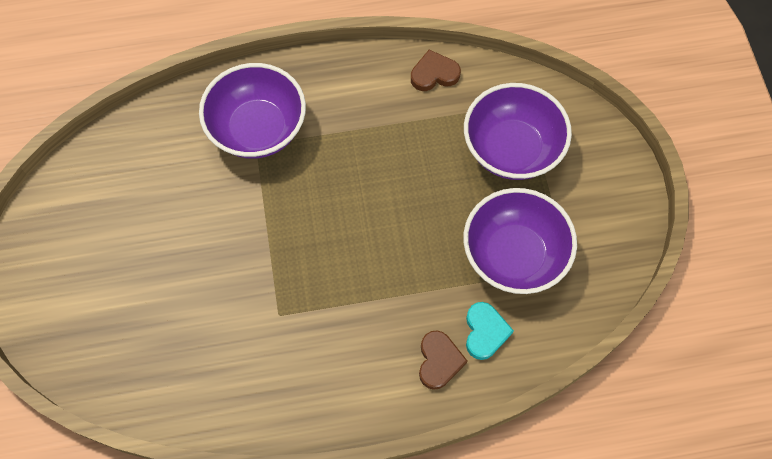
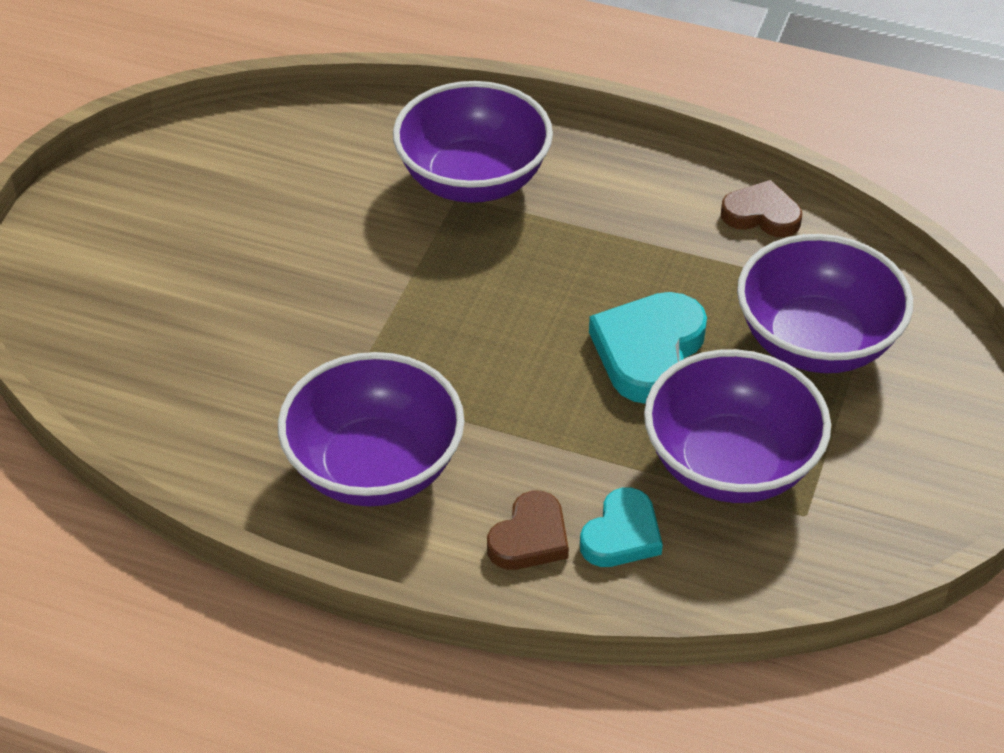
camera: 30 degrees right, 20 degrees down
none -> purple bowl [278,352,465,507]
none -> turquoise heart [589,292,707,404]

